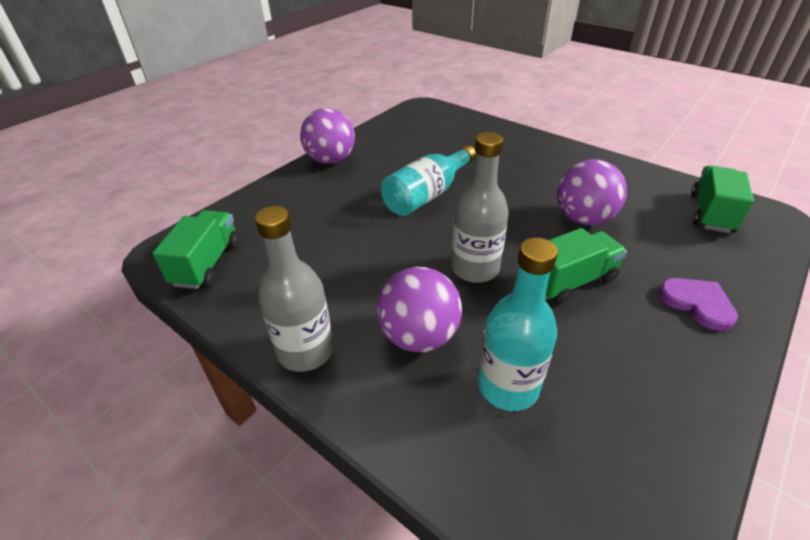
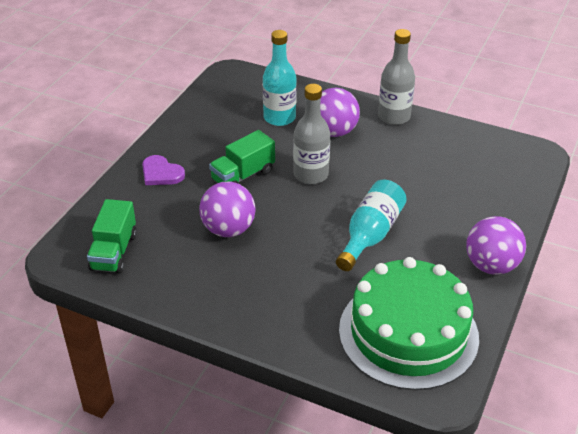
camera: 165 degrees right, 0 degrees up
green truck [153,210,239,289] -> none
none -> green cake [339,257,479,390]

